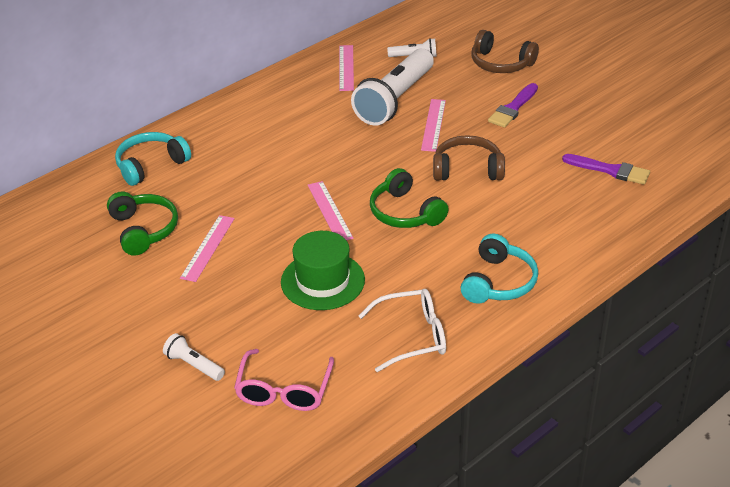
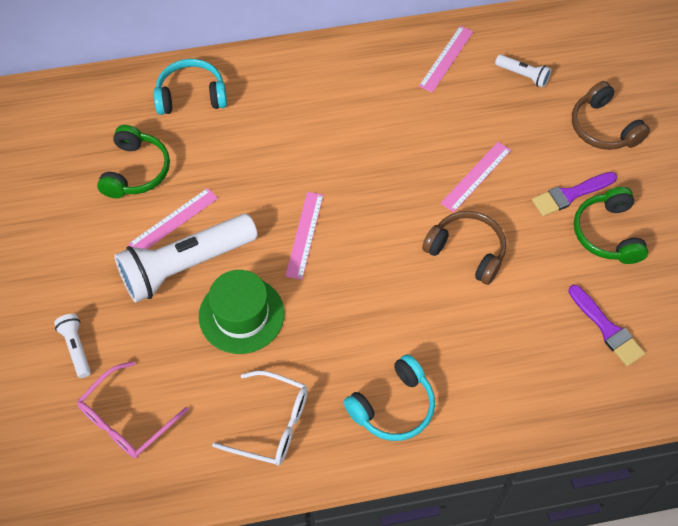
camera: 30 degrees right, 20 degrees up
white flashlight [351,48,434,126] -> white flashlight moved to [114,214,257,303]
green headphones [370,168,449,228] -> green headphones moved to [574,187,648,264]

